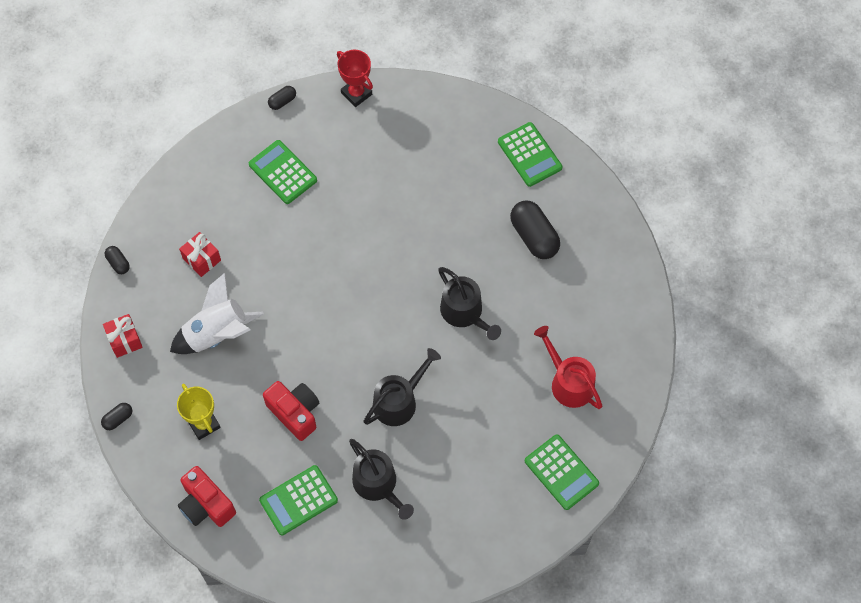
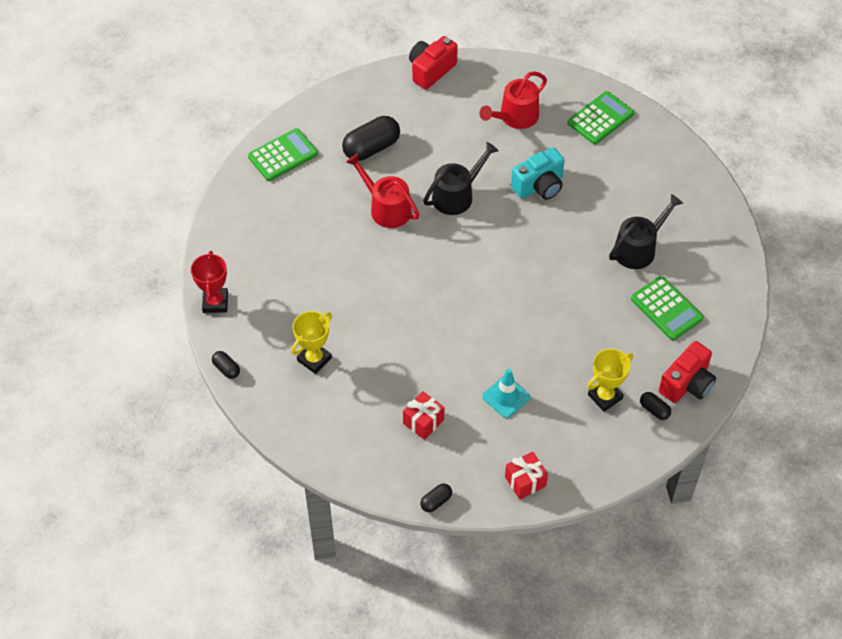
camera: 95 degrees left, 10 degrees down
black capsule [101,403,132,430] -> black capsule moved to [640,392,671,420]
white rocket [170,273,264,354] -> turquoise traffic cone [482,368,530,418]
green calculator [249,140,317,204] -> yellow trophy [291,311,332,374]
red camera [263,381,319,441] -> red camera moved to [409,36,458,90]
red trophy [337,50,373,107] -> red trophy turned 45 degrees counterclockwise [191,251,228,313]
black watering can [364,348,441,426] -> none
none -> red watering can [346,153,420,228]
none -> turquoise camera [511,147,565,200]

